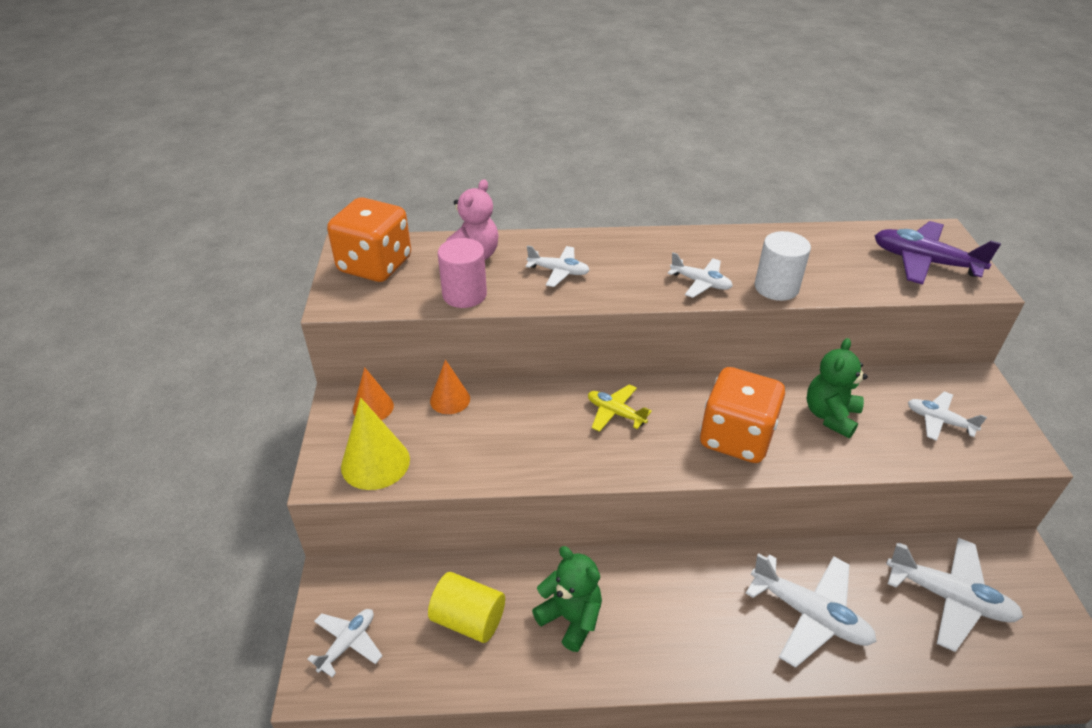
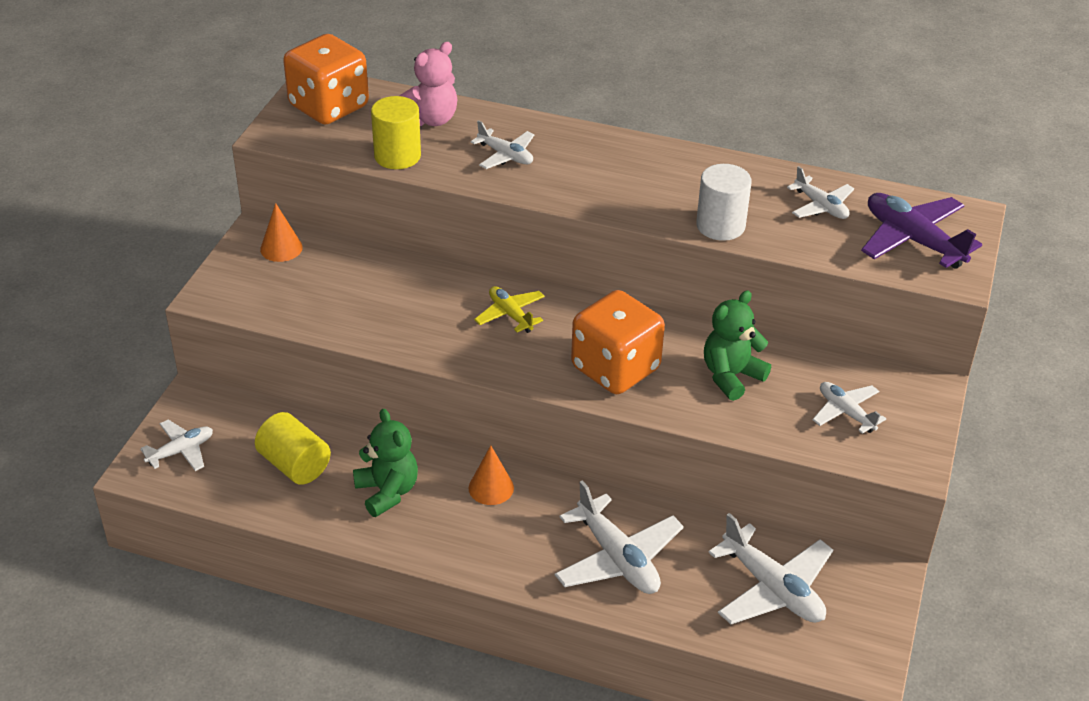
camera: 20 degrees right, 0 degrees up
yellow cone [341,398,410,490] -> none
orange cone [430,359,470,414] -> orange cone moved to [469,445,514,505]
pink cylinder [438,238,487,308] -> yellow cylinder [371,96,421,169]
white plane [667,253,733,298] -> white plane moved to [787,166,854,219]

